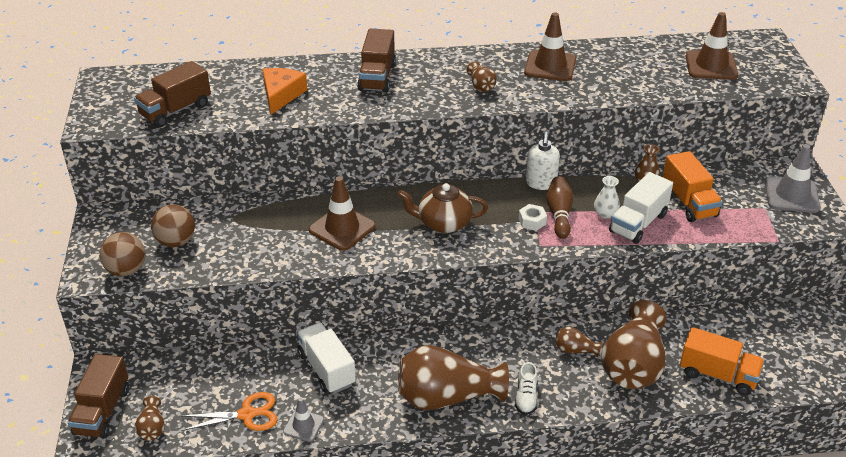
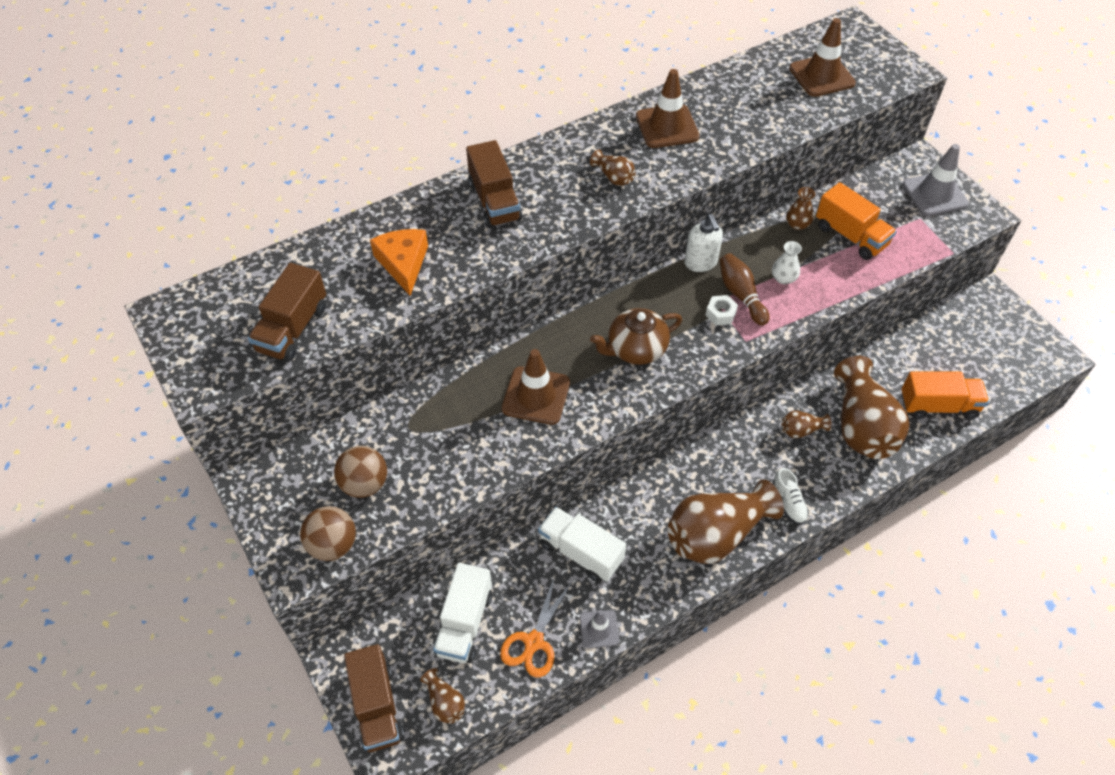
camera: 25 degrees left, 15 degrees up
orange scissors [181,392,277,431] -> orange scissors turned 150 degrees clockwise [500,576,571,677]
white truck [609,172,673,244] -> white truck moved to [433,563,492,663]

